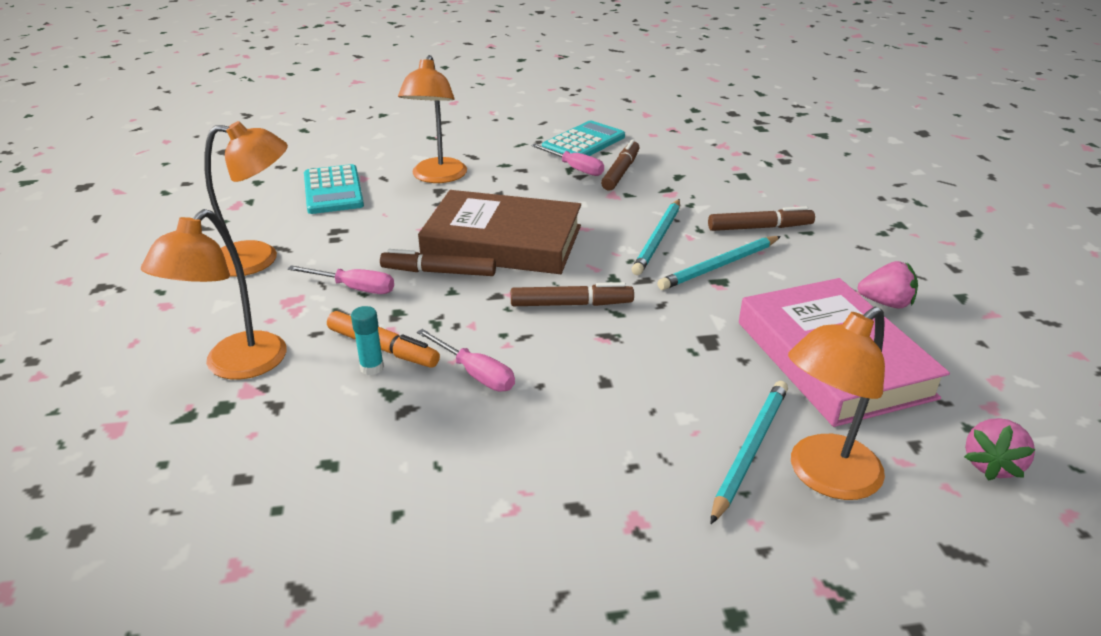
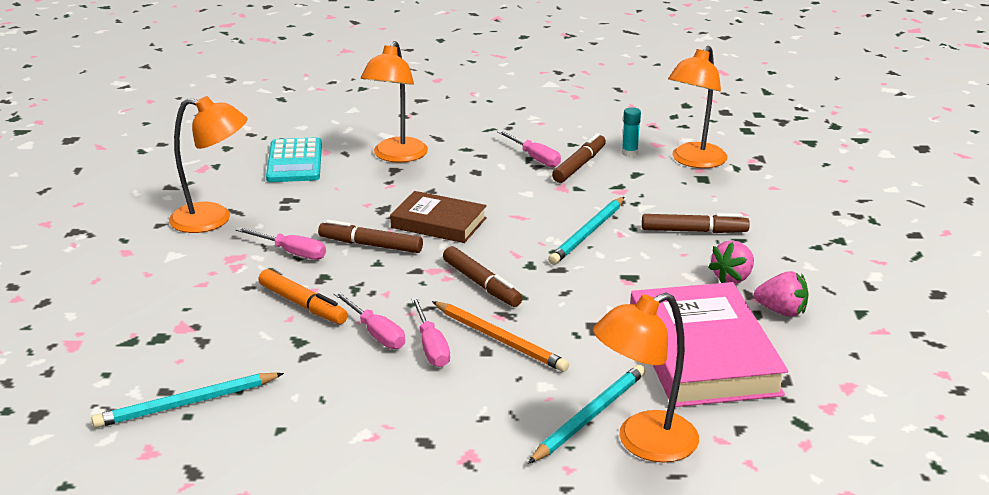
camera: 10 degrees right, 5 degrees down
orange lamp [141,209,287,379] -> orange lamp moved to [668,46,727,168]
turquoise glue stick [351,306,384,375] -> turquoise glue stick moved to [622,107,641,157]
brown book [418,190,581,274] -> brown book [390,191,487,243], size x0.60
brown marker [511,282,634,306] -> brown marker turned 45 degrees clockwise [443,246,523,307]
turquoise calculator [542,121,625,156] -> none
turquoise pencil [657,236,781,290] -> turquoise pencil moved to [91,373,284,428]
pink strawberry [964,418,1035,481] -> pink strawberry moved to [708,240,754,284]
none -> pink screwdriver [411,297,450,367]
none -> orange pencil [432,301,569,372]

